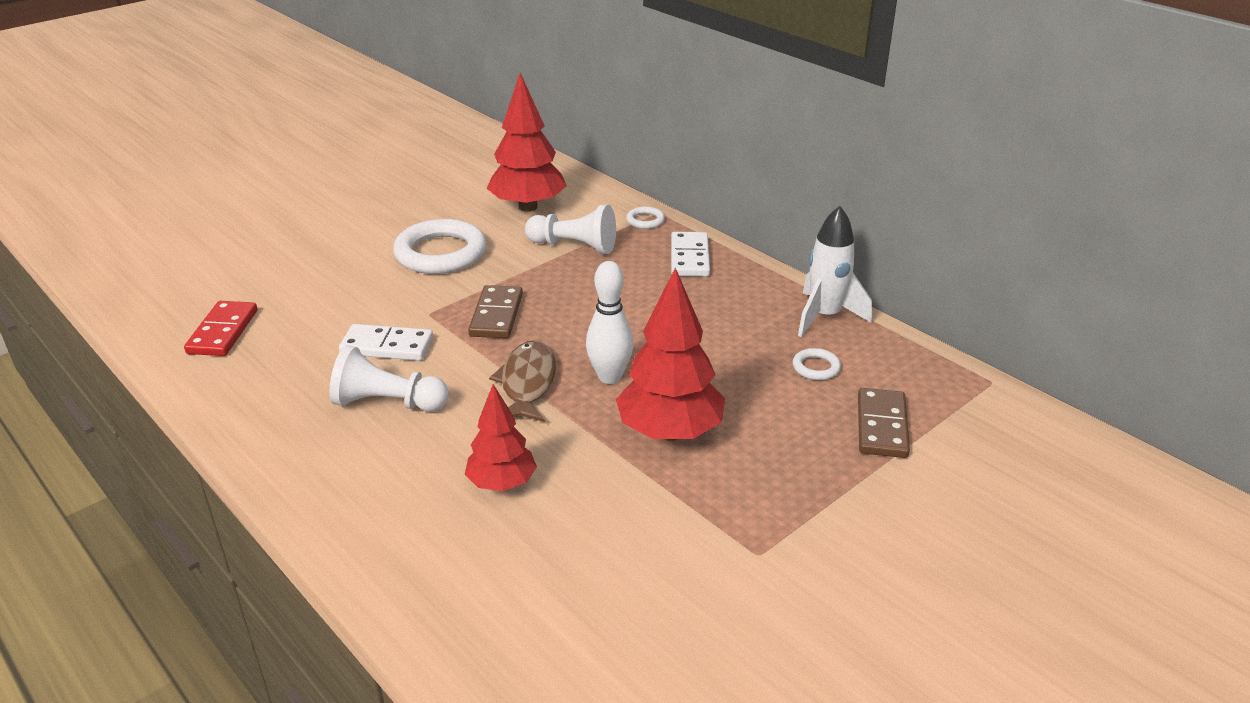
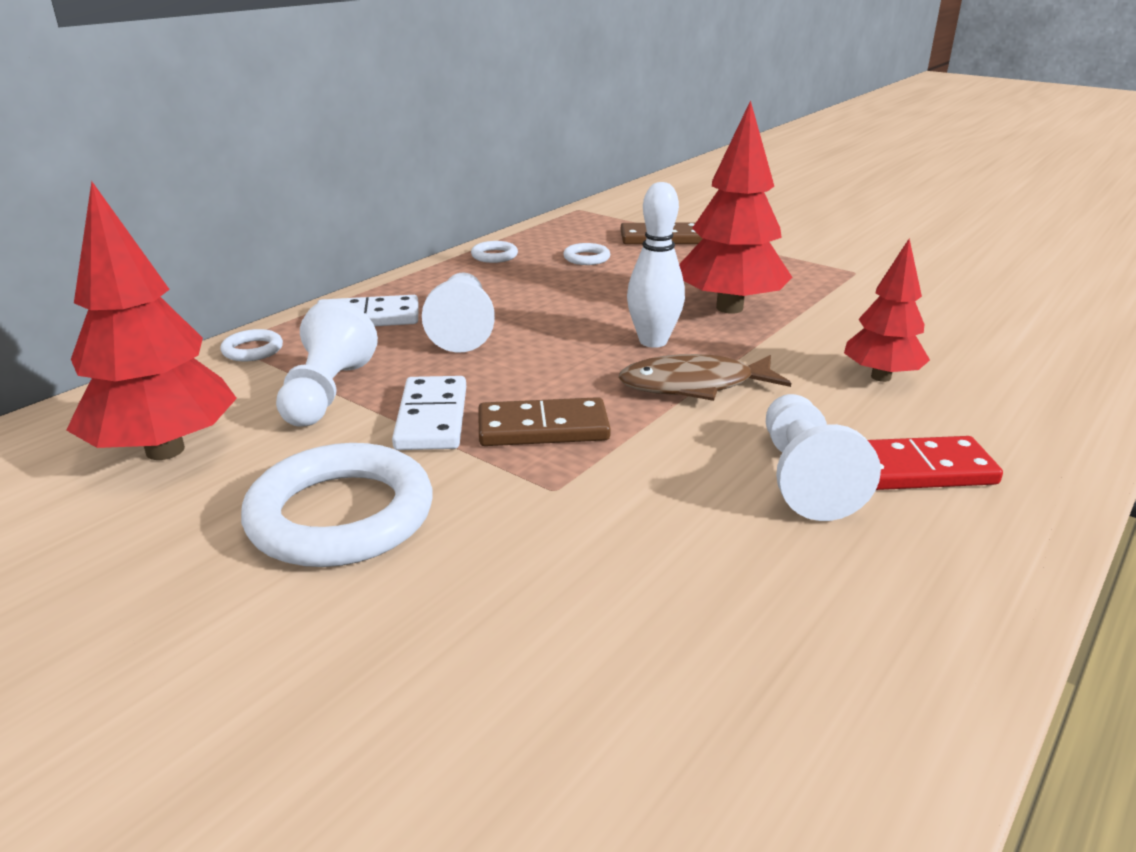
camera: 100 degrees left, 5 degrees down
red domino [184,301,258,356] -> red domino moved to [868,436,1003,490]
white domino [339,324,433,361] -> white domino moved to [392,376,466,450]
white rocket [798,206,872,337] -> white ring [471,241,518,263]
none -> white pawn [422,273,495,353]

